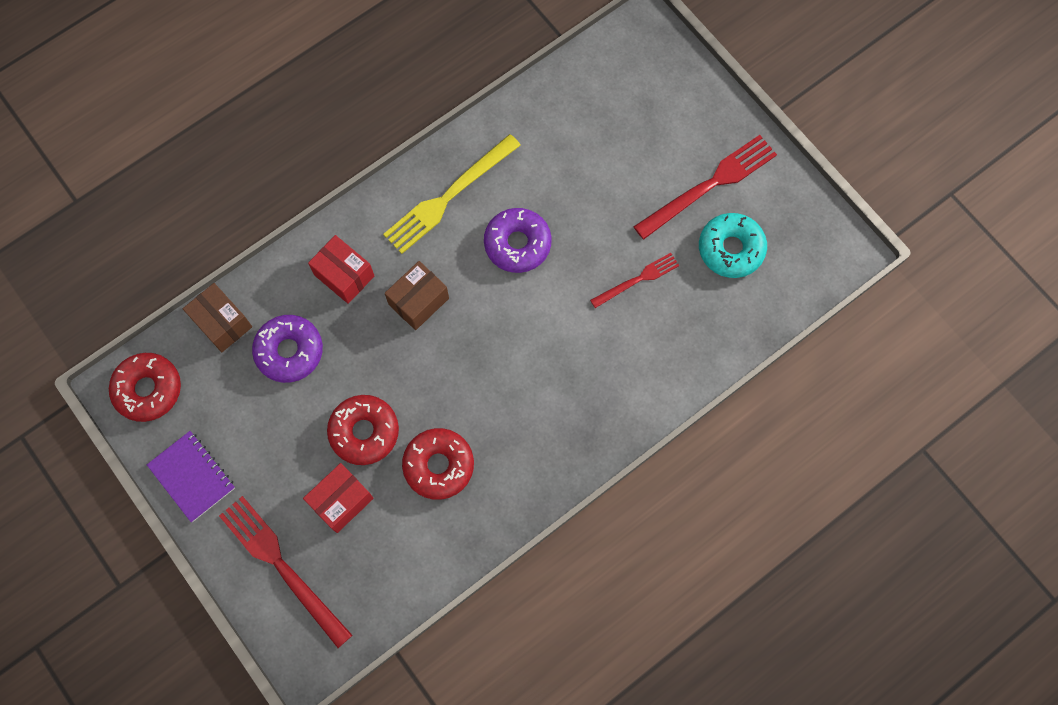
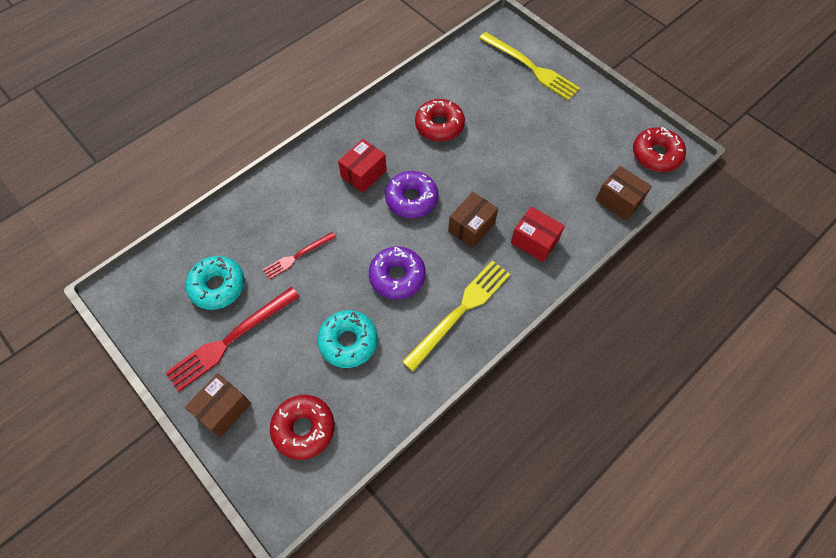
camera: 175 degrees right, 10 degrees down
purple notebook [147,431,235,522] -> none
red fork [219,496,352,648] -> yellow fork [479,32,580,100]
purple donut [252,315,323,383] -> purple donut moved to [385,171,438,218]
red box [303,463,374,533] -> red box moved to [338,139,387,193]
red donut [327,395,399,465] -> red donut moved to [270,395,335,460]
none -> brown box [185,373,251,437]
none -> turquoise donut [317,310,378,368]

